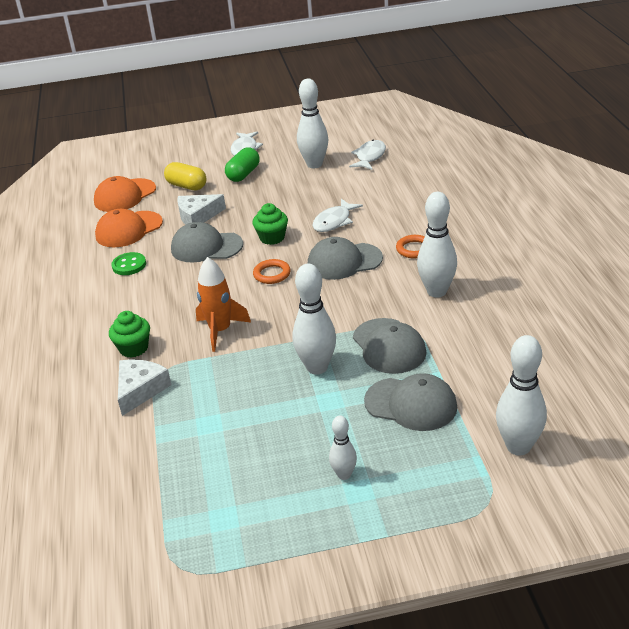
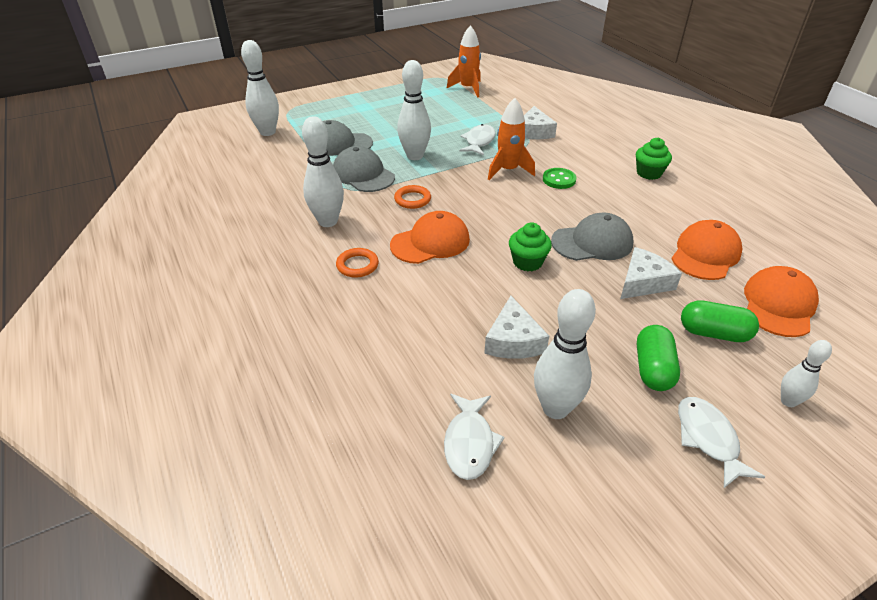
camera: 160 degrees right, 5 degrees up
green cupcake [109,311,150,358] -> green cupcake moved to [636,138,672,180]
green button [111,252,146,275] -> green button moved to [543,168,576,189]
yellow capsule [164,162,207,190] -> green capsule [681,300,759,342]
orange ring [253,259,291,284] -> orange ring moved to [394,185,431,209]
grey cap [308,237,383,280] -> orange cap [390,211,470,264]
white fish [312,199,363,232] -> white fish moved to [459,124,496,155]
white bowling pin [329,416,357,480] -> white bowling pin moved to [781,340,832,407]
none -> orange rocket [446,25,481,97]
none -> white cheese [484,296,549,359]

